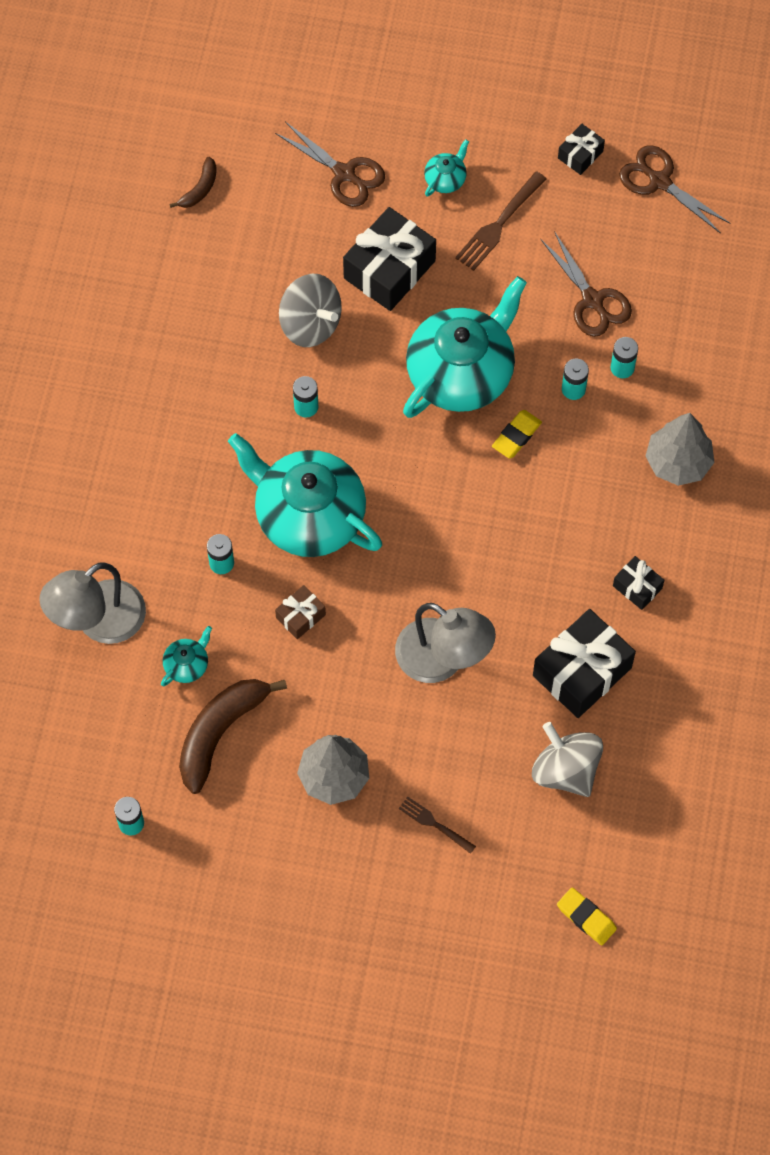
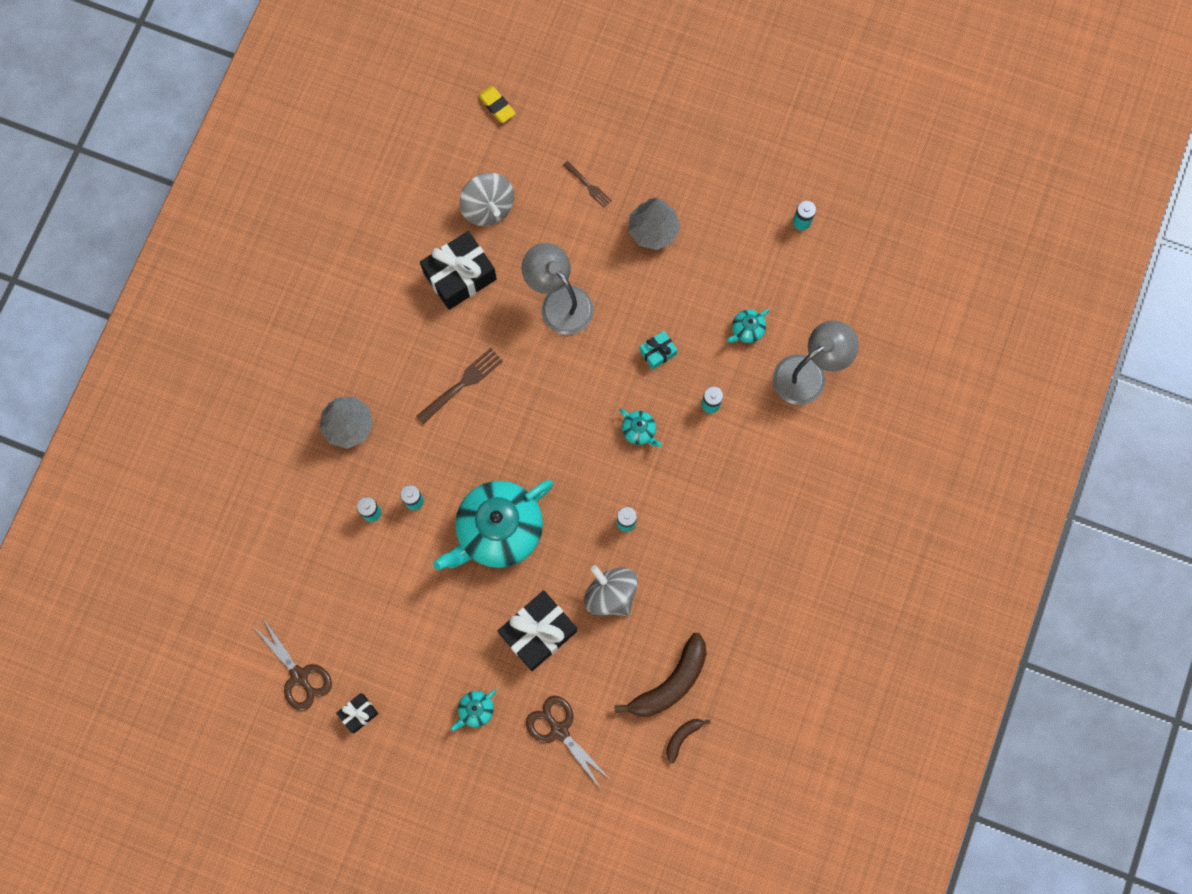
camera: 170 degrees left, 10 degrees up
brown banana [179,679,287,794] -> brown banana moved to [614,633,707,717]
turquoise teapot [228,433,382,557] -> turquoise teapot [620,409,662,447], size x0.40
brown gift [275,585,326,639] -> turquoise gift [639,331,677,370]
brown fork [455,171,546,271] -> brown fork moved to [416,348,503,425]
yellow eraser [492,410,542,458] -> none
brown scissors [540,231,632,337] -> none
black gift [613,556,664,610] -> none

